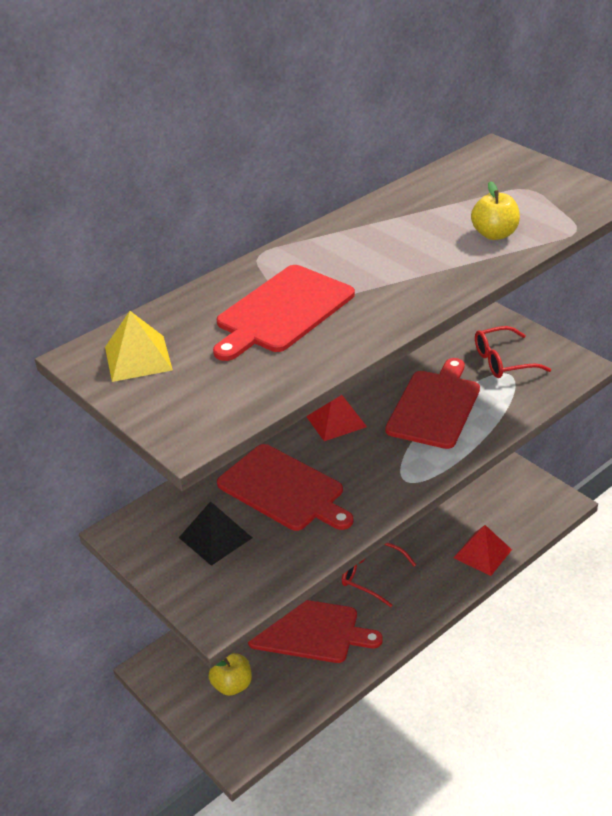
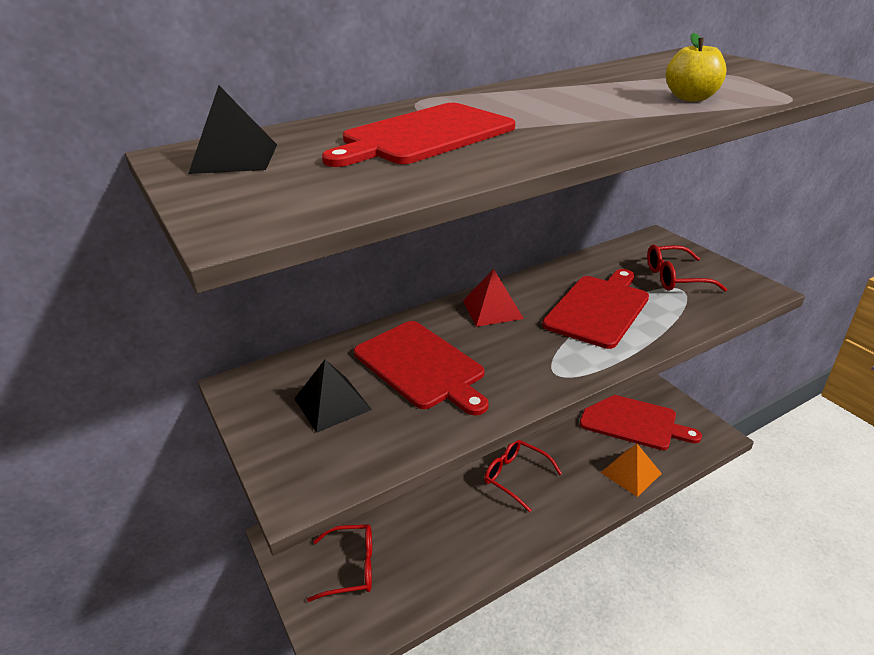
camera: 10 degrees right, 5 degrees down
yellow pyramid [105,311,173,382] -> black pyramid [188,85,277,174]
yellow apple [209,653,252,696] -> red glasses [307,525,372,602]
red cutting board [248,600,383,663] -> red cutting board moved to [580,395,702,450]
red pyramid [454,525,512,576] -> orange pyramid [601,444,662,497]

